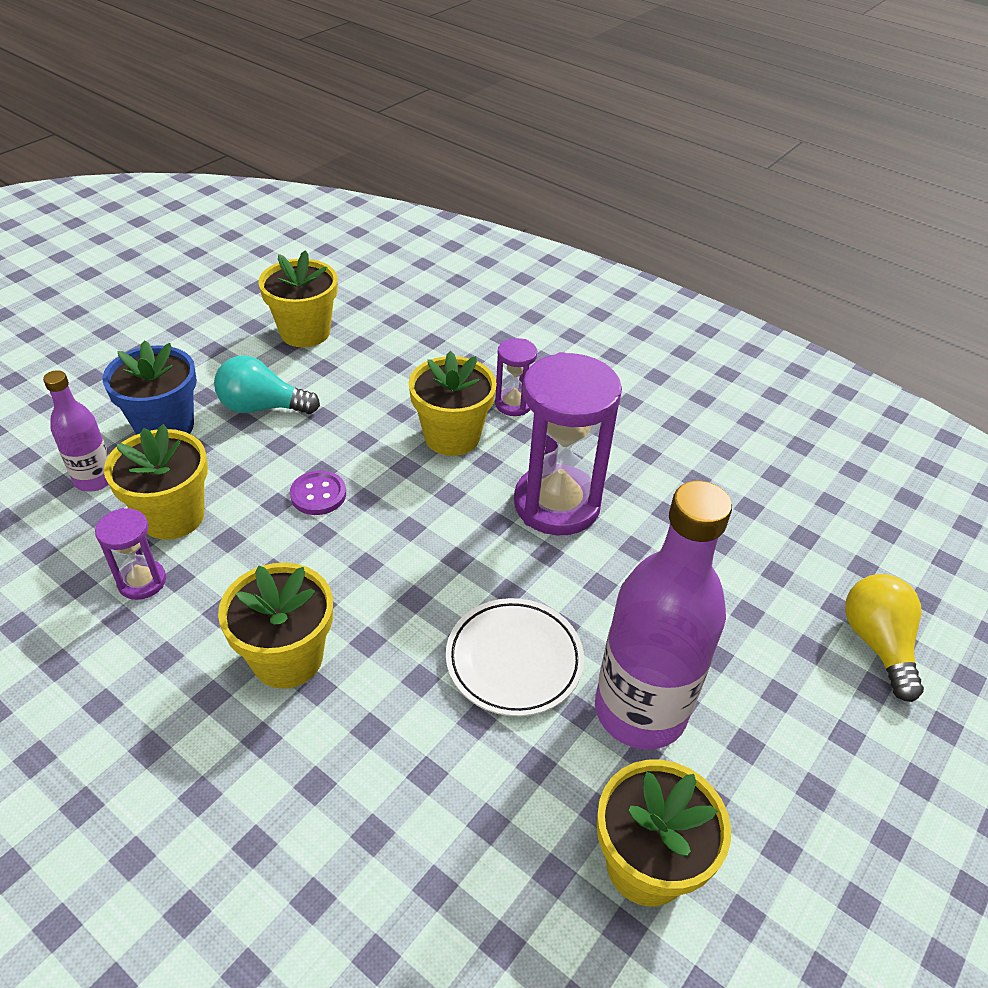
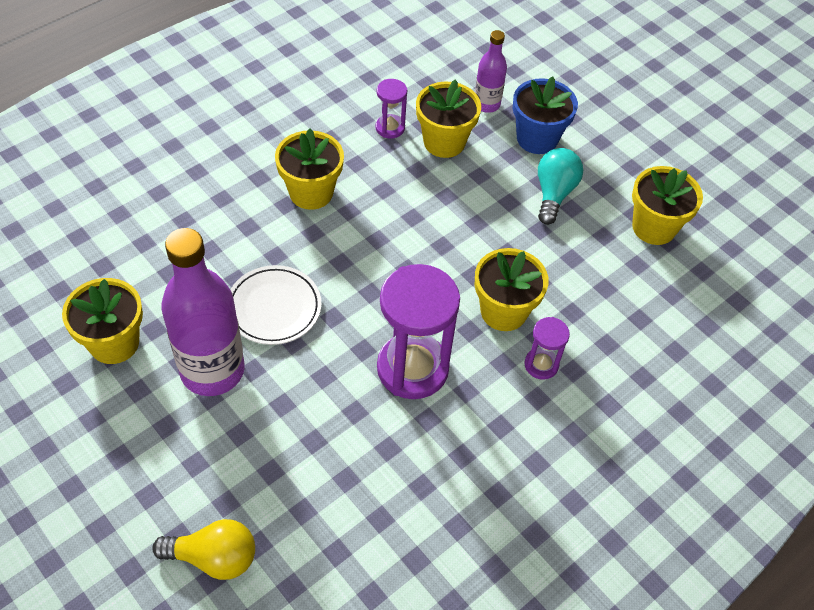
camera: 100 degrees right, 10 degrees up
purple button [290,470,346,515] -> none

